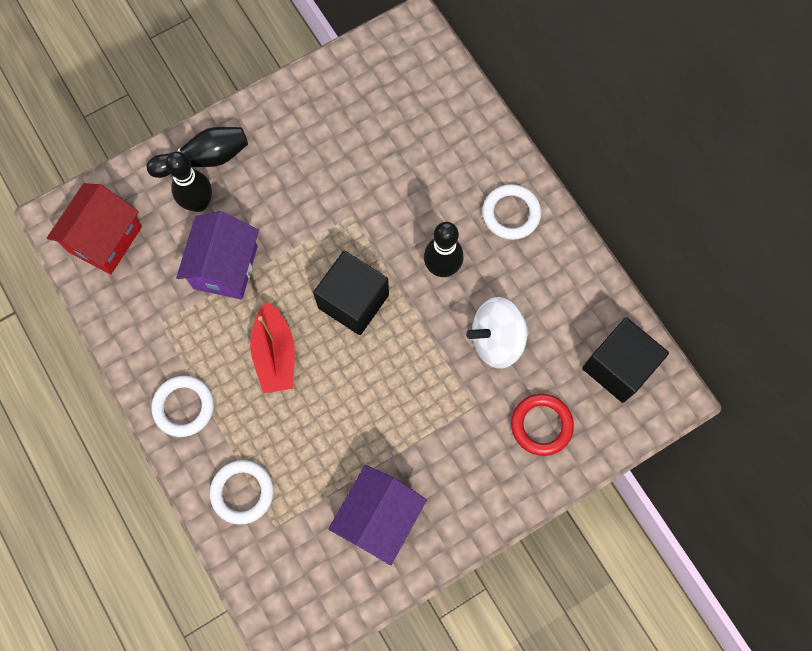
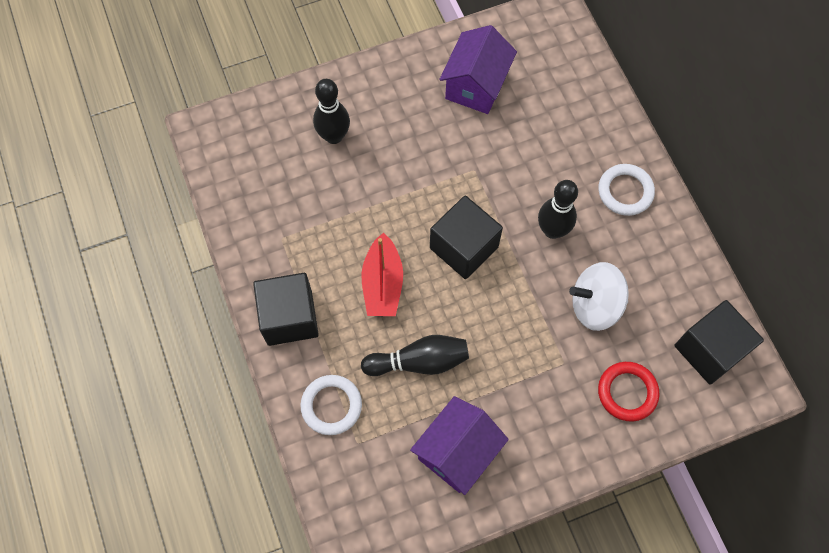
camera: 10 degrees right, 5 degrees down
red house [47,183,142,274] -> none
black bowling pin [147,127,248,178] -> black bowling pin moved to [361,335,469,376]
white ring [152,376,214,437] -> black cube [253,273,319,346]
purple house [176,211,259,300] -> purple house moved to [439,25,517,114]

